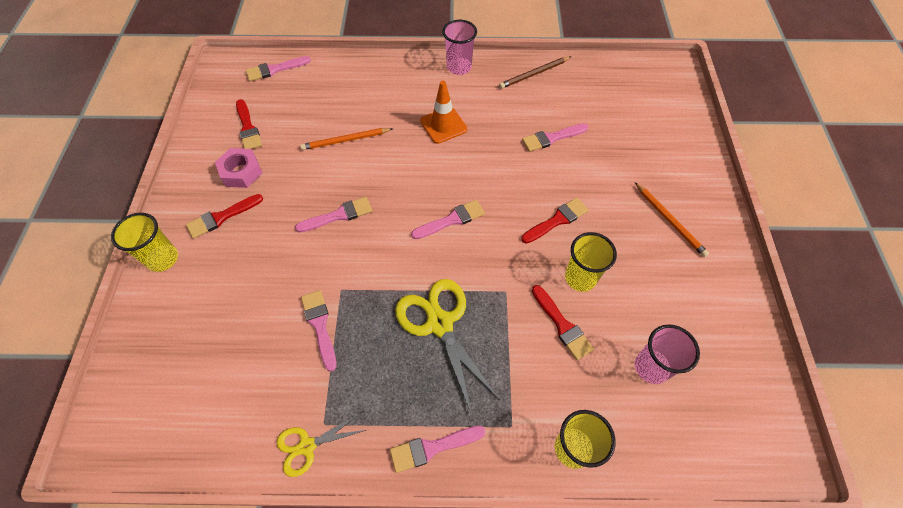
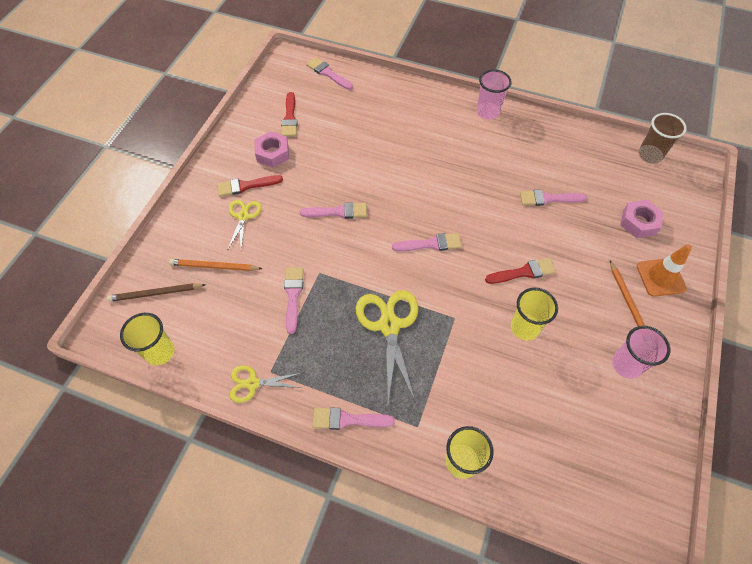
camera: 20 degrees right, 0 degrees up
yellow cup [111,213,178,272] -> yellow cup moved to [120,313,174,366]
pink brush [246,56,311,81] -> pink brush turned 45 degrees clockwise [306,57,353,90]
orange pencil [300,128,393,150] -> orange pencil moved to [169,259,263,271]
orange traffic cone [420,81,467,144] -> orange traffic cone moved to [637,244,692,297]
brown pencil [499,57,571,89] -> brown pencil moved to [107,283,206,302]
red brush [532,285,594,360] -> none
pink cup [635,324,700,384] -> pink cup moved to [612,326,670,379]
none -> yellow scissors [227,200,262,251]
none -> pink nut [620,200,664,238]
none -> brown cup [638,113,687,164]

